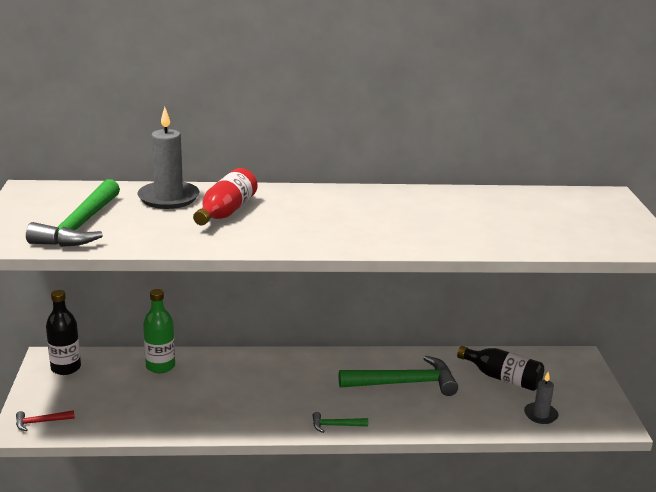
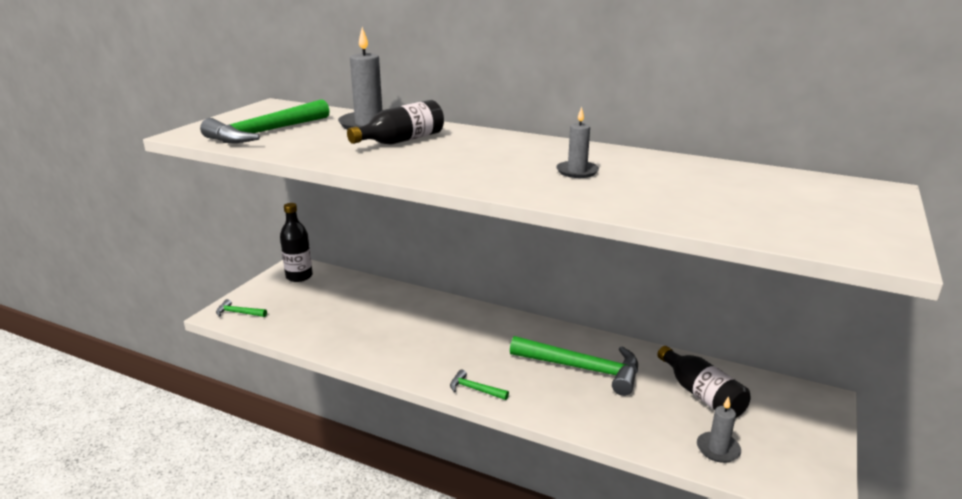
camera: 30 degrees right, 0 degrees up
red hammer [16,410,75,431] -> green hammer [216,299,267,317]
green bottle [143,289,175,373] -> none
red bottle [193,168,257,225] -> black bottle [347,100,444,145]
none -> grey candle [556,107,599,178]

